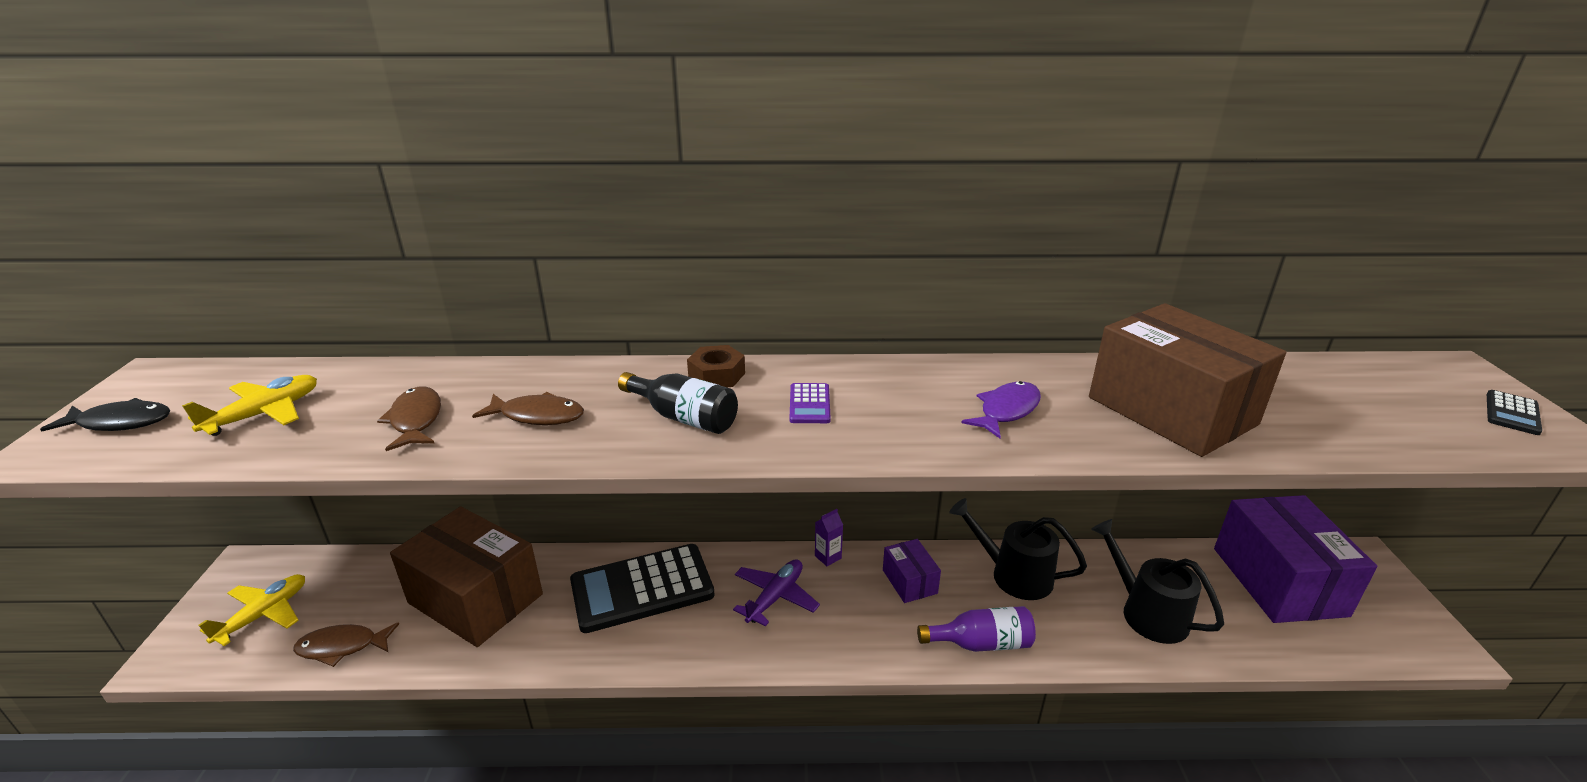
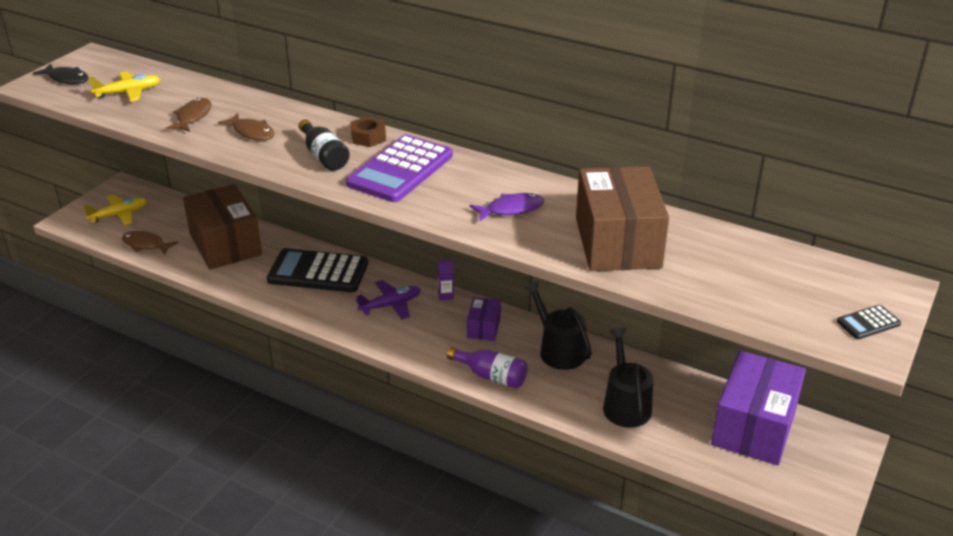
camera: 30 degrees right, 5 degrees up
purple calculator [790,383,831,423] -> purple calculator [346,135,453,202], size x2.33

